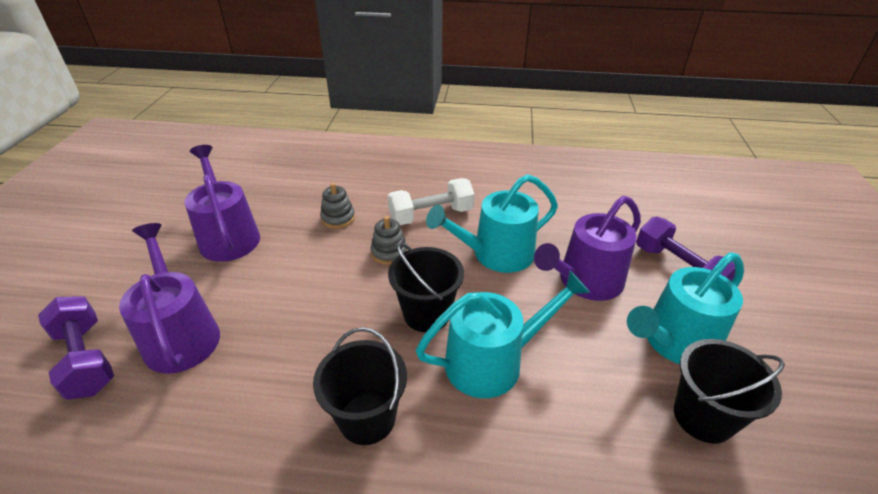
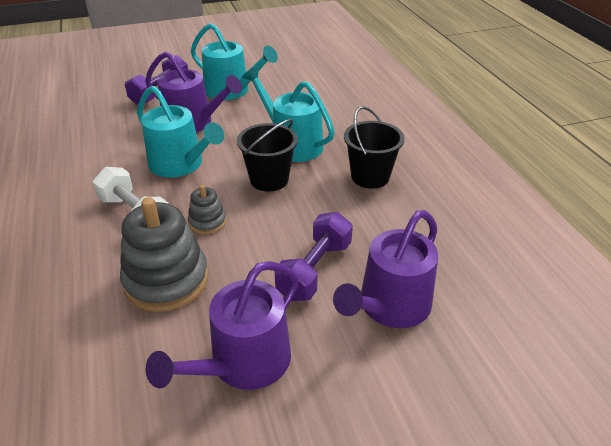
camera: 115 degrees left, 0 degrees up
purple dumbbell [38,296,114,400] -> purple dumbbell moved to [274,212,353,301]
grey stacking toy [320,183,355,229] -> grey stacking toy [120,197,209,312], size x2.00
black bucket [674,339,785,444] -> none

